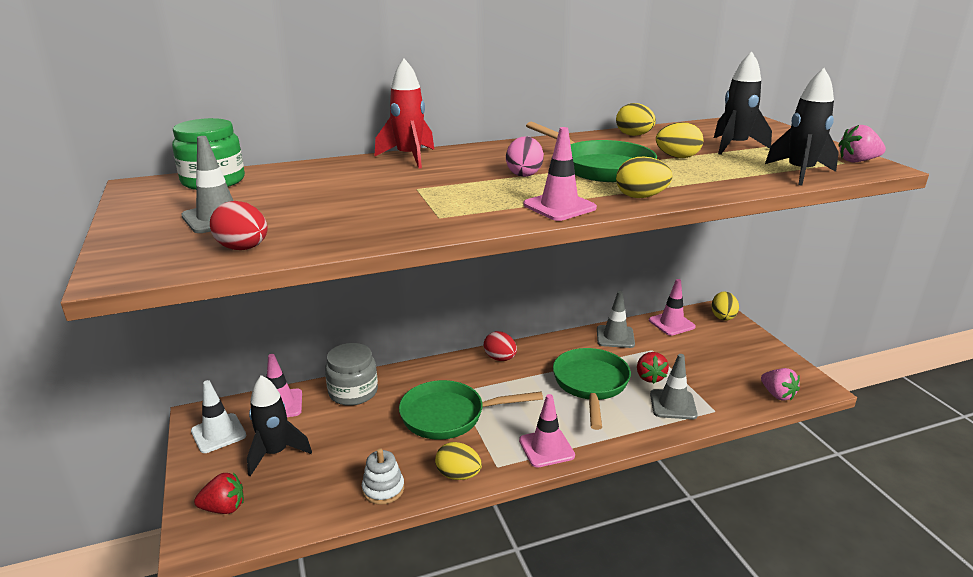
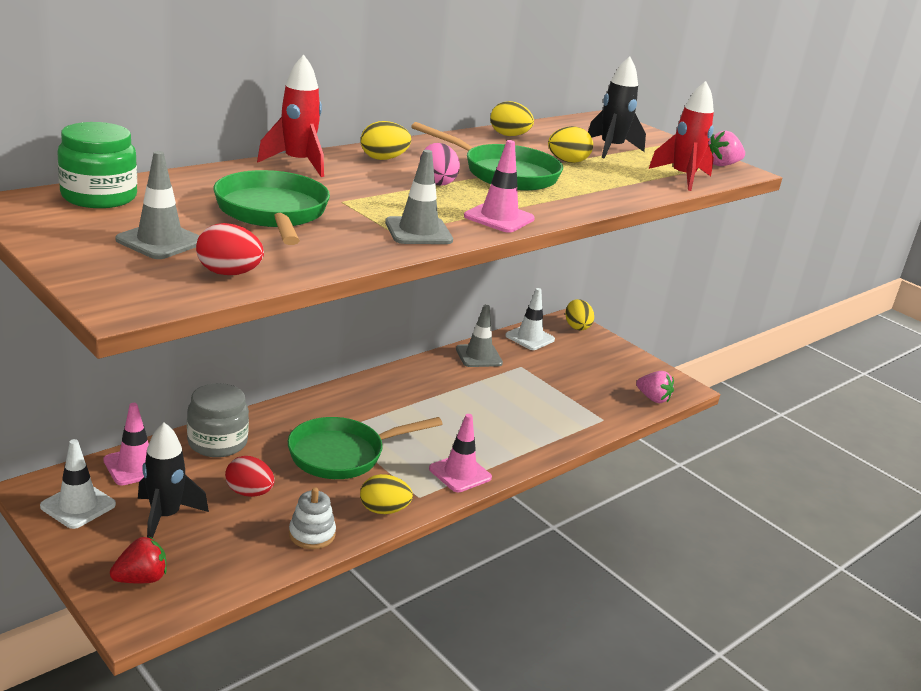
camera: 25 degrees left, 0 degrees up
red egg [484,331,517,361] -> red egg moved to [225,456,275,497]
green pan [553,348,631,430] -> green pan moved to [213,170,330,245]
yellow egg [616,156,673,198] -> yellow egg moved to [361,121,411,160]
red strawberry [637,352,669,384] -> none
pink traffic cone [649,279,696,336] -> white traffic cone [505,288,555,350]
grey traffic cone [650,354,698,419] -> grey traffic cone moved to [385,150,453,244]
black rocket [765,68,839,185] -> red rocket [649,81,714,191]

